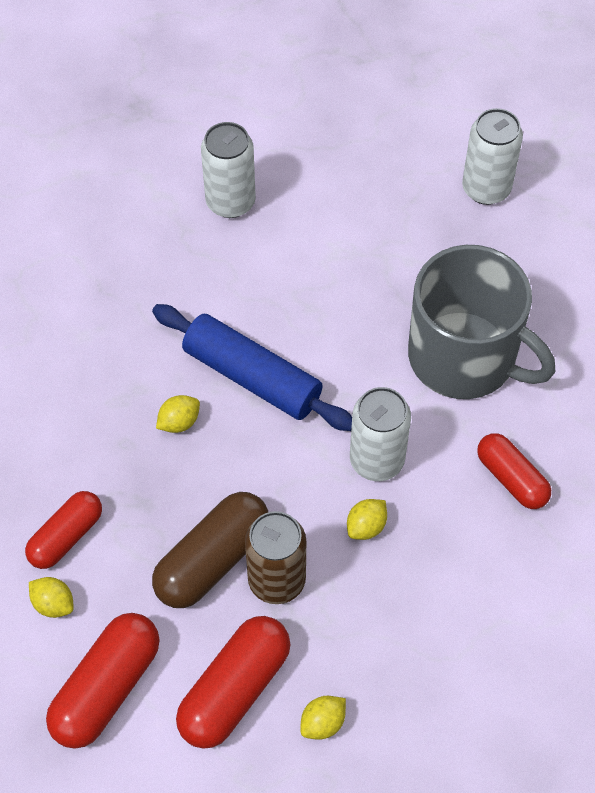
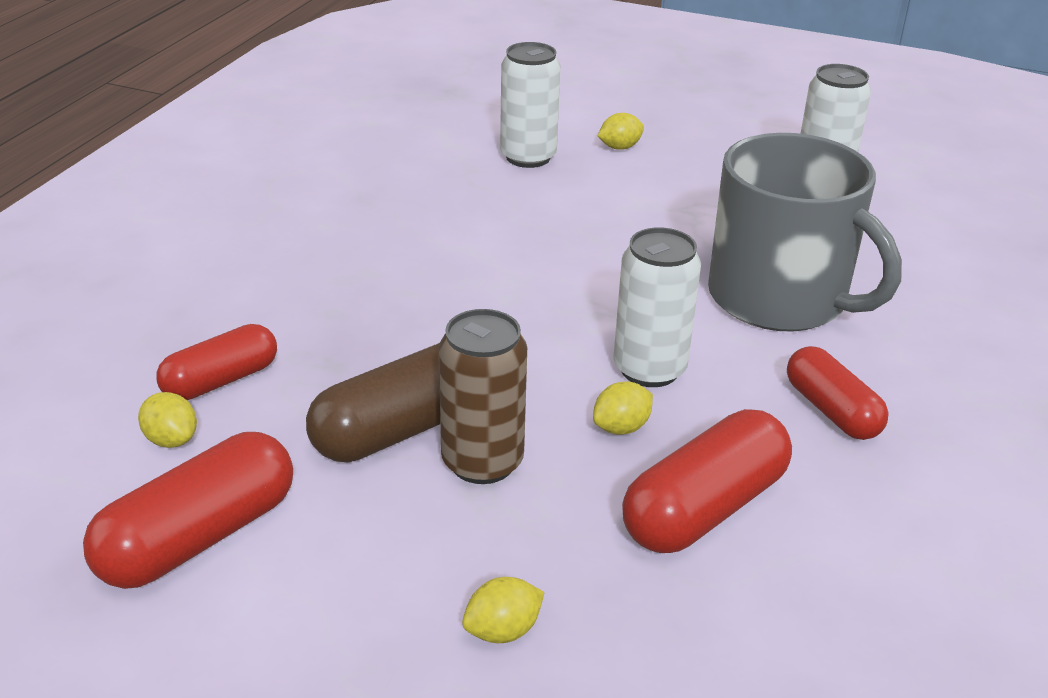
camera: 10 degrees right, 25 degrees down
blue rolling pin [152,304,352,431] -> none
yellow lemon [156,395,200,433] -> yellow lemon moved to [598,113,644,150]
red capsule [176,616,290,749] -> red capsule moved to [622,409,792,553]

